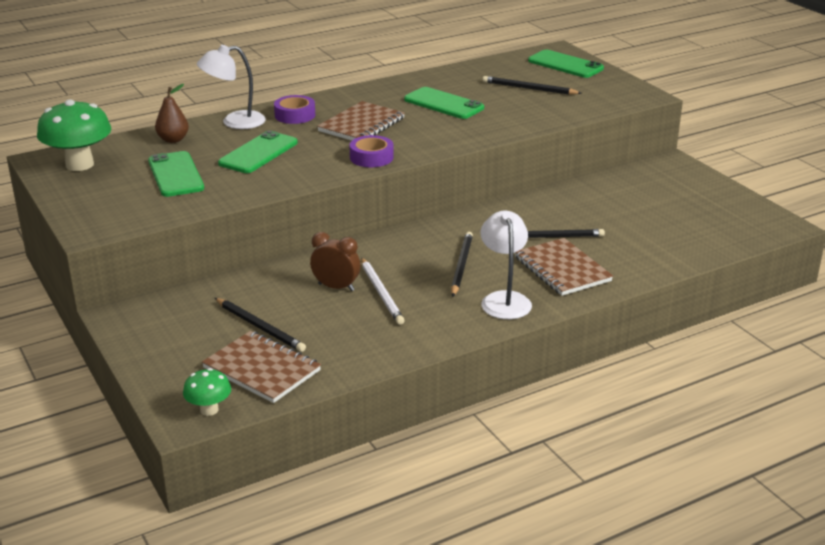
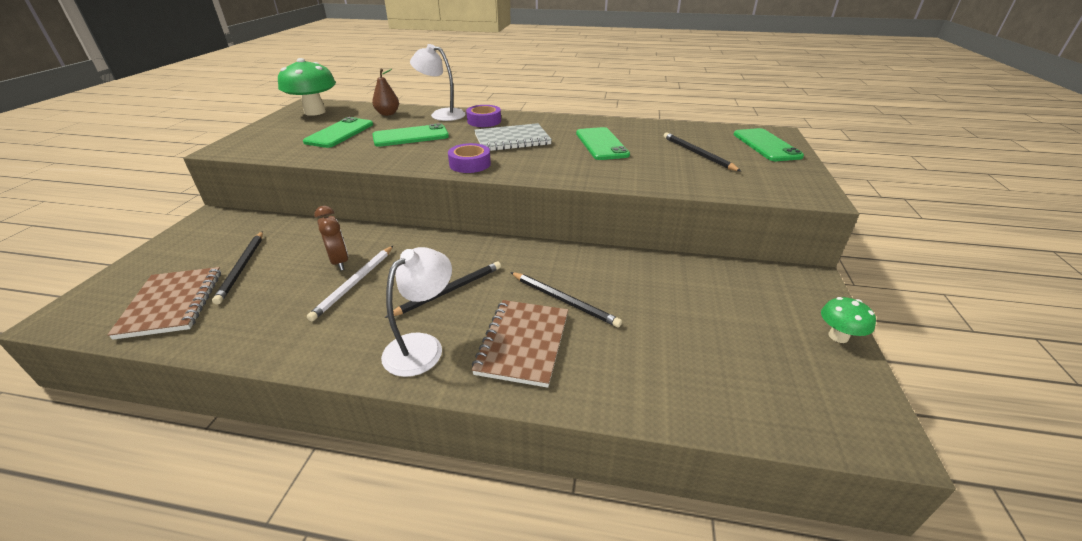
camera: 40 degrees right, 5 degrees up
green mushroom [183,368,231,416] -> green mushroom moved to [821,297,876,343]
brown notebook [317,101,405,141] -> grey notebook [474,123,552,151]

